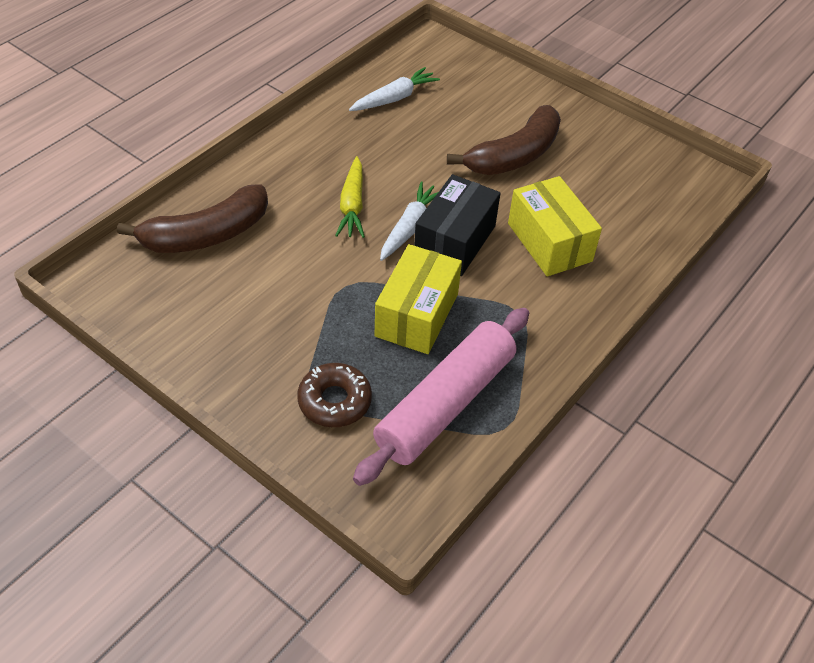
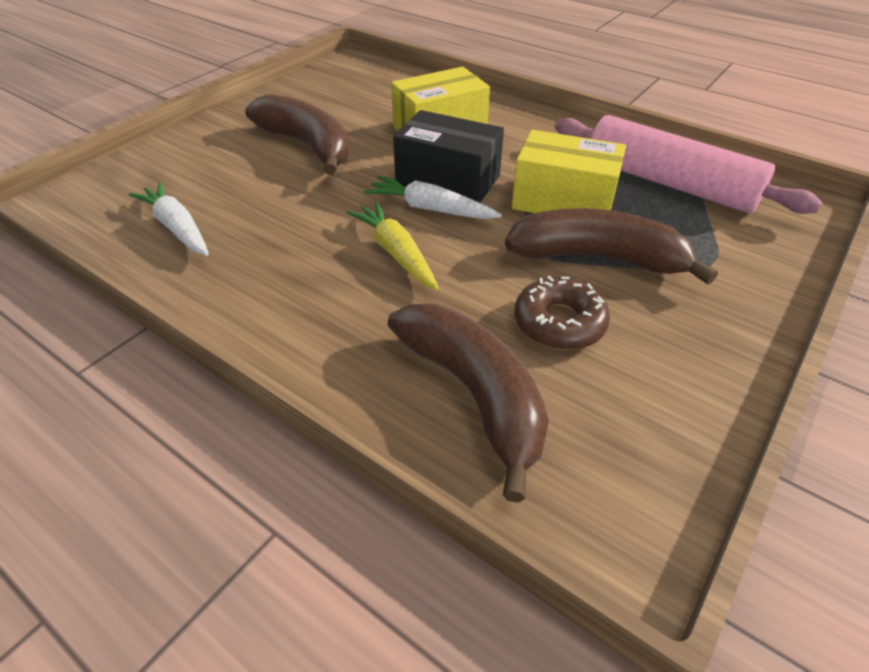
camera: 90 degrees left, 5 degrees down
brown donut [297,363,372,427] -> brown donut moved to [514,276,610,350]
yellow carrot [335,156,365,238] -> yellow carrot turned 120 degrees counterclockwise [347,201,439,290]
none -> brown banana [505,208,718,285]

